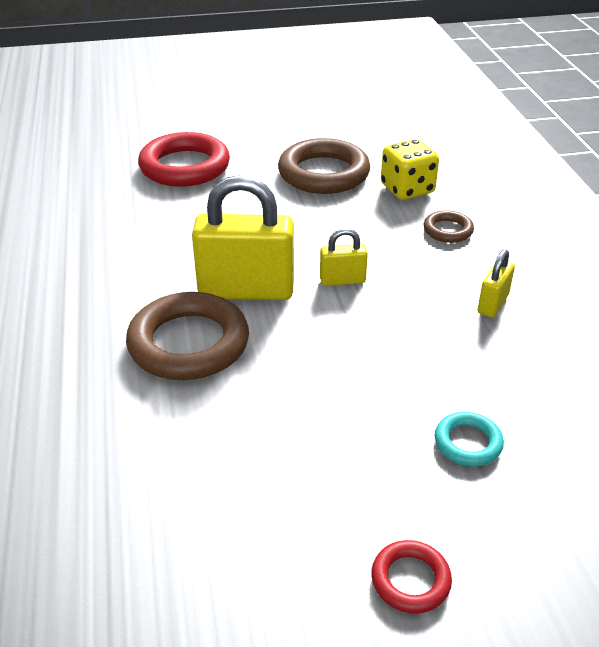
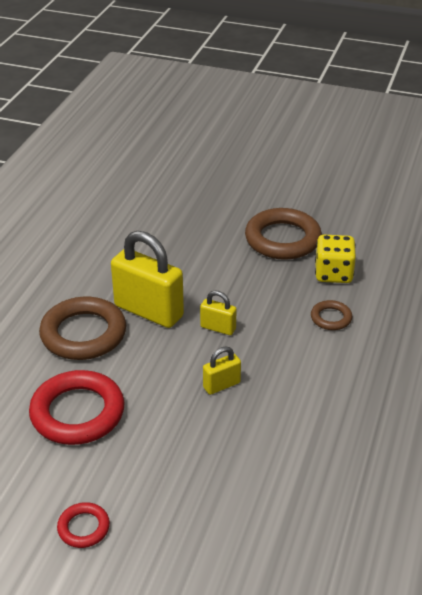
camera: 30 degrees right, 0 degrees up
red ring [138,132,230,187] -> red ring moved to [29,370,125,445]
turquoise ring [435,412,504,466] -> none
yellow padlock [478,249,515,318] -> yellow padlock moved to [203,347,241,395]

